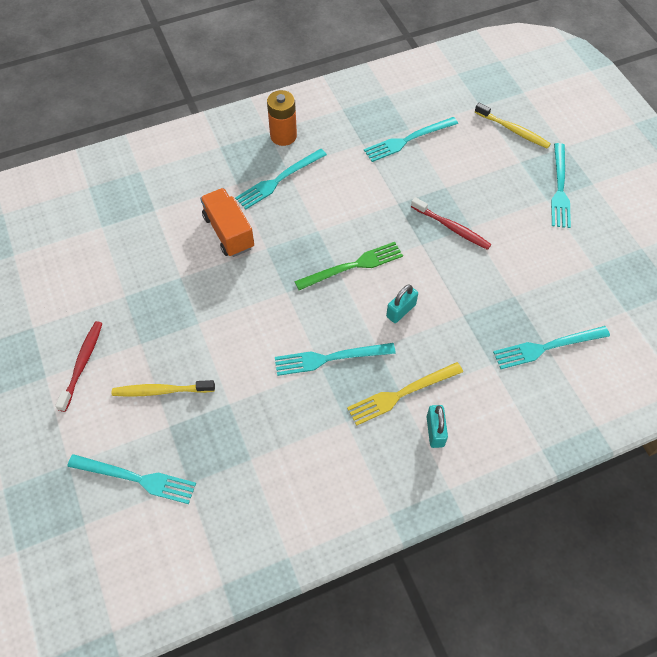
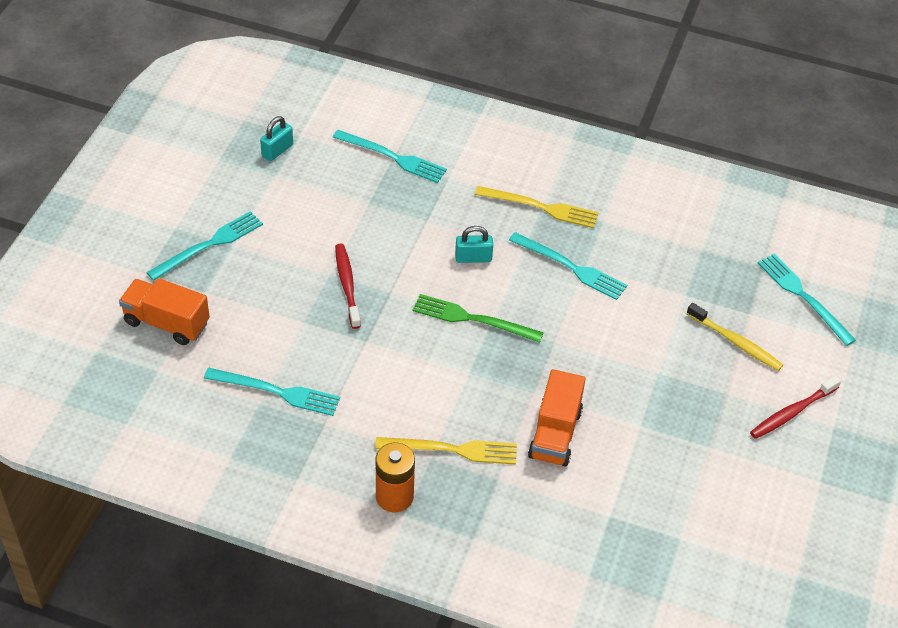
camera: 140 degrees left, 10 degrees down
turquoise fork [235,149,327,209] -> yellow fork [375,437,517,465]
turquoise padlock [427,405,448,448] -> turquoise padlock moved to [260,116,293,161]
yellow toothbrush [475,103,551,149] -> orange truck [119,278,210,345]

